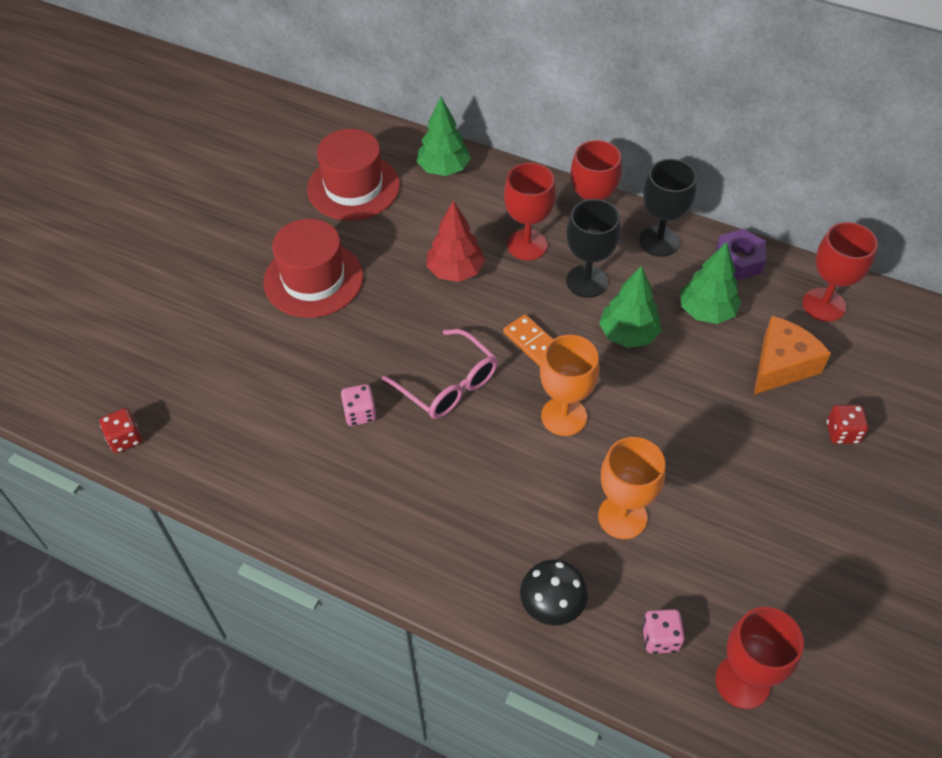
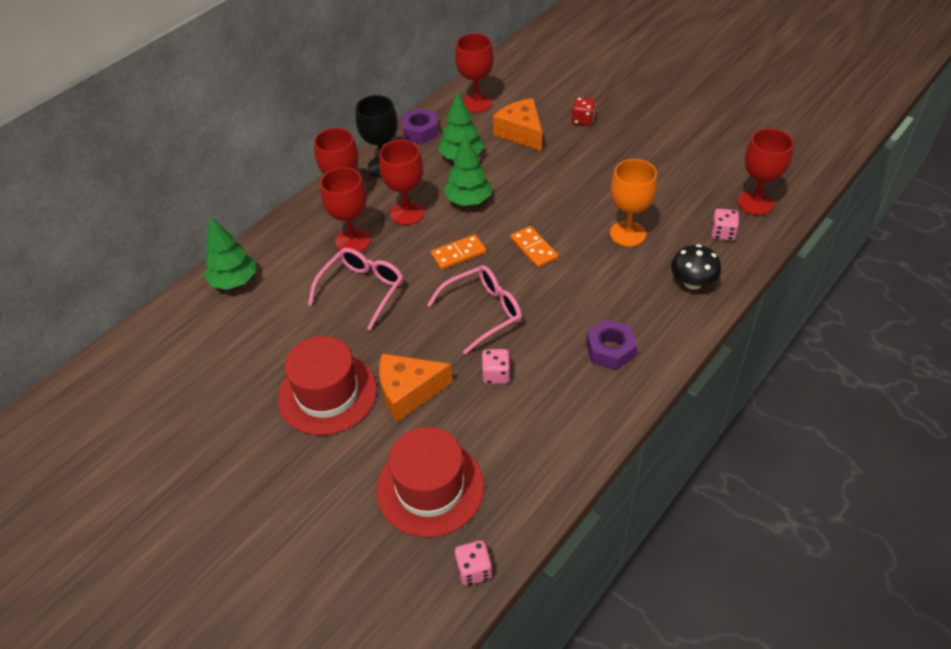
camera: 75 degrees left, 5 degrees down
red dice [100,408,142,453] -> pink dice [455,540,492,586]
red hat [307,129,400,220] -> red hat moved to [376,427,484,538]
red tree [427,201,485,282] -> pink glasses [308,248,403,330]
orange goblet [540,335,600,436] -> orange domino [510,226,558,268]
black goblet [566,199,620,298] -> red goblet [379,140,425,225]
none -> orange cheese [379,354,453,422]
none -> purple nut [586,319,637,370]

